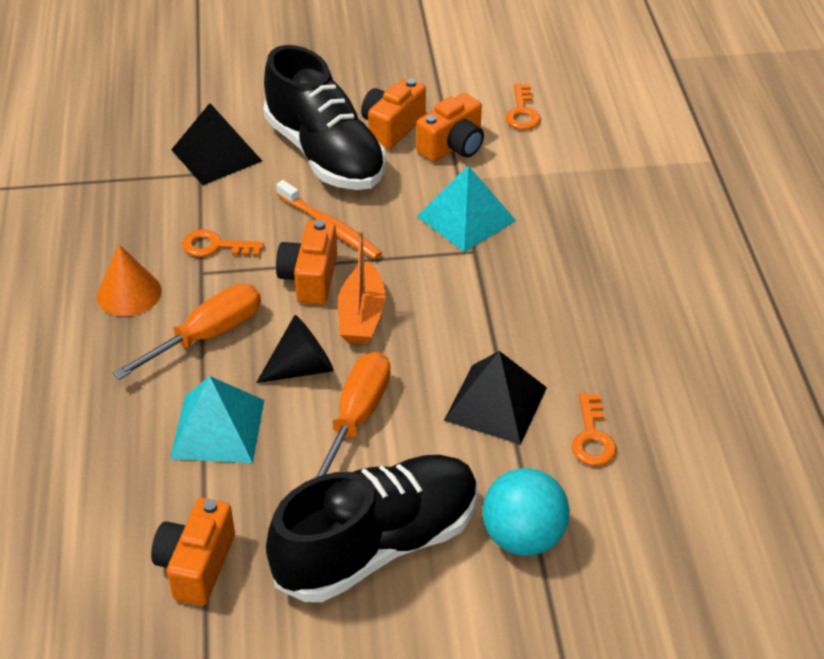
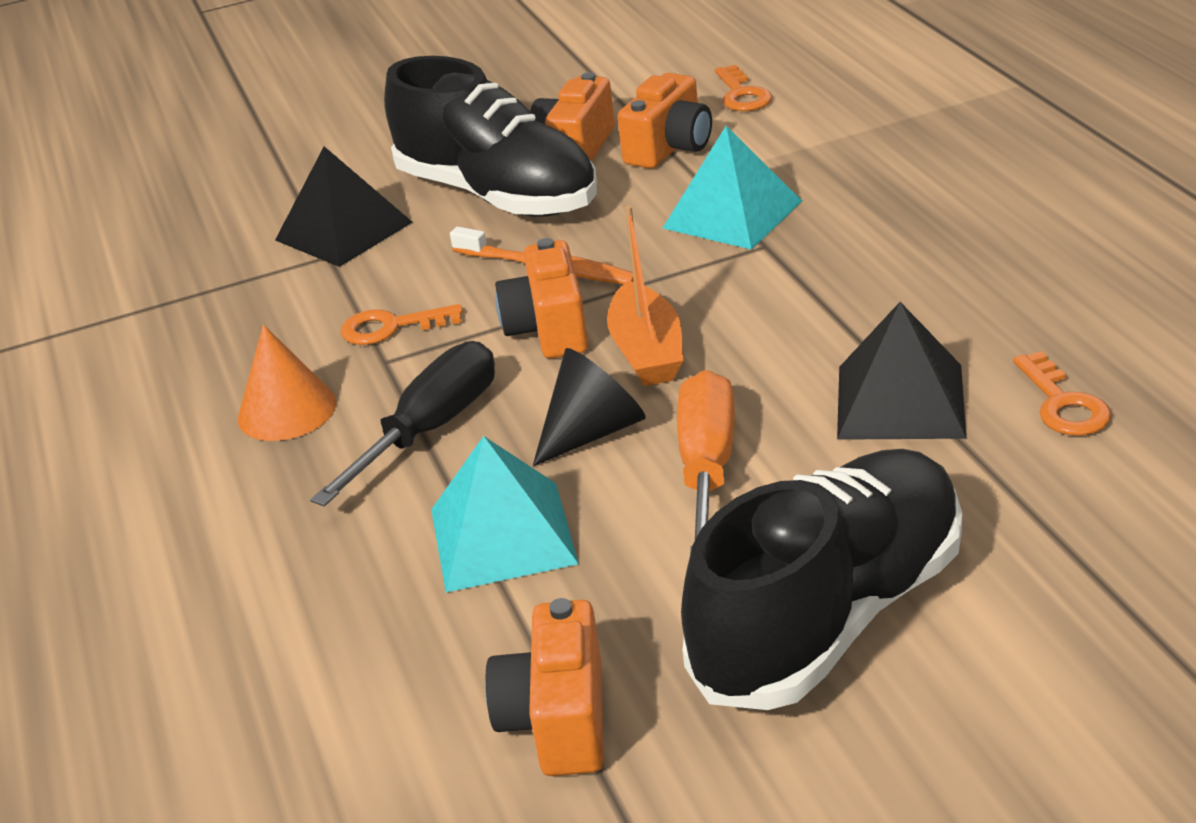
camera: 10 degrees left, 10 degrees down
orange screwdriver [113,284,261,380] -> black screwdriver [310,341,495,507]
turquoise ball [482,468,570,556] -> none

